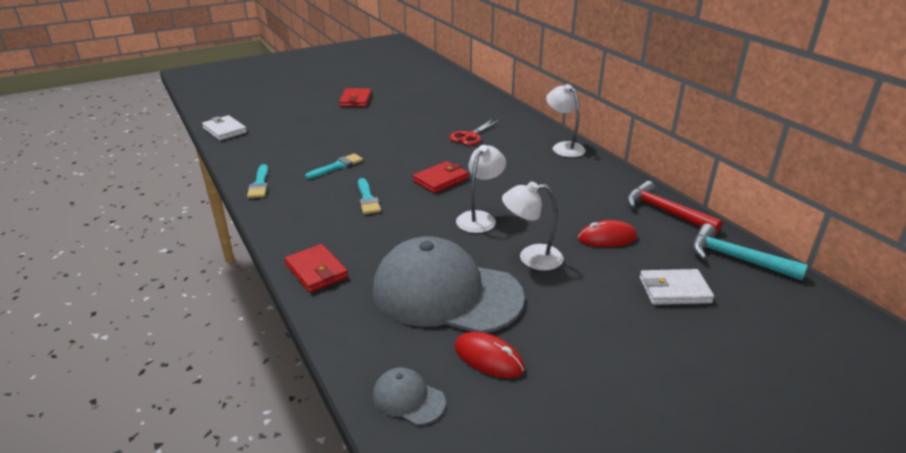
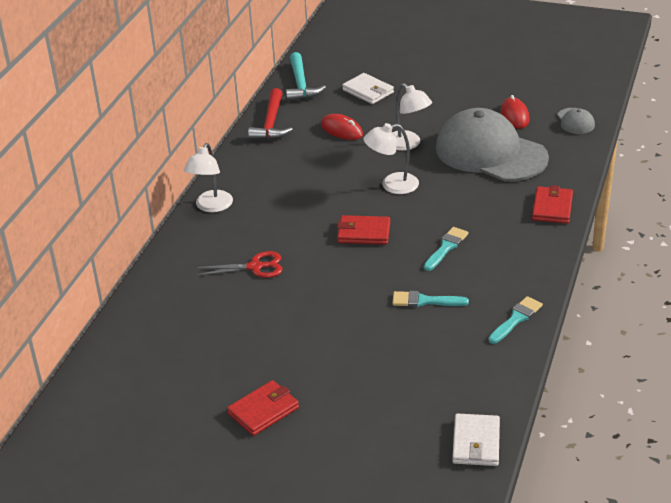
camera: 130 degrees left, 5 degrees up
grey cap [372,236,525,333] -> grey cap turned 150 degrees clockwise [436,108,549,181]

